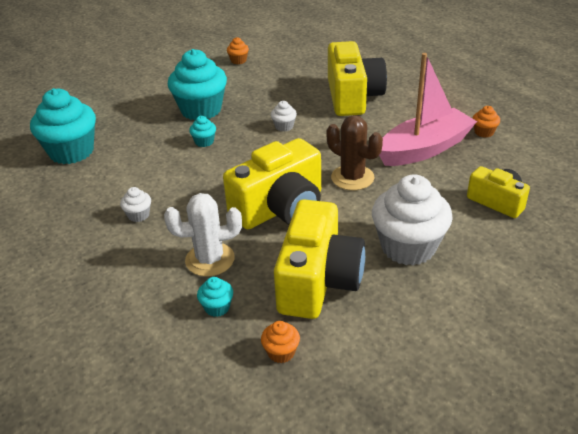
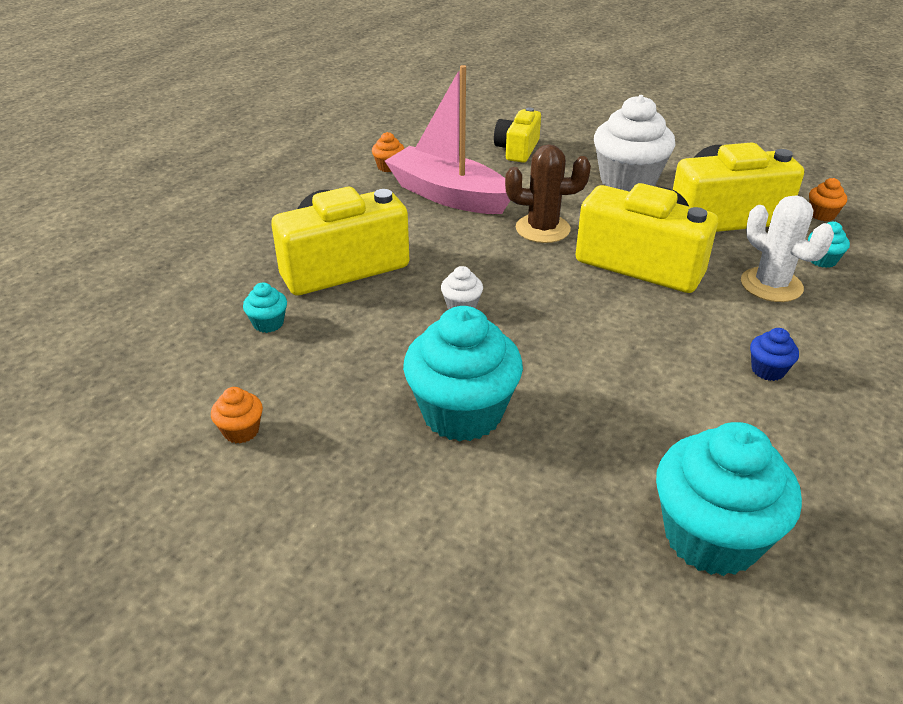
camera: 115 degrees left, 0 degrees up
white cupcake [120,187,151,222] -> blue cupcake [750,328,799,381]
turquoise cupcake [189,116,216,147] -> turquoise cupcake moved to [243,282,287,333]
brown cactus [327,115,383,190] -> brown cactus turned 75 degrees clockwise [505,144,591,243]

